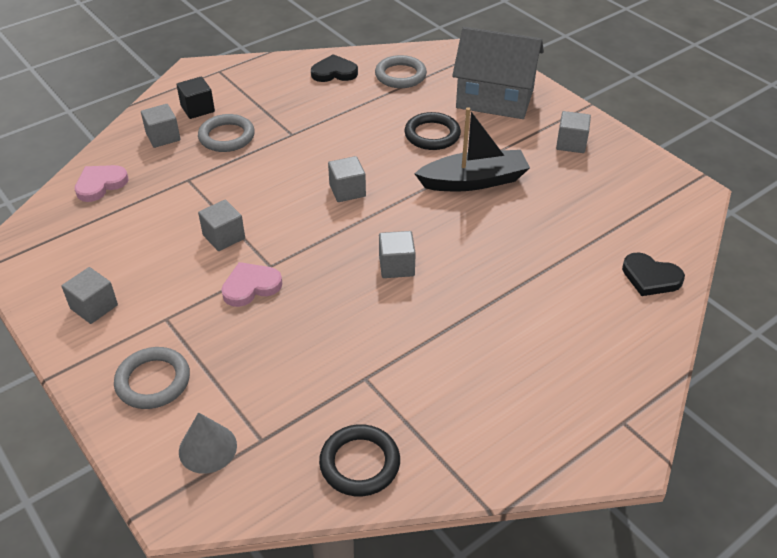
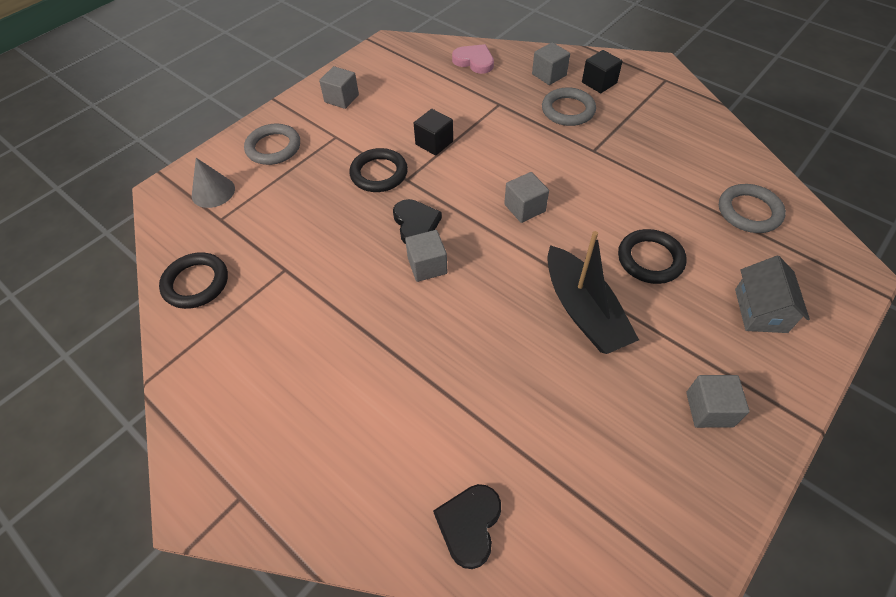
camera: 80 degrees right, 10 degrees up
grey cube [198,200,245,251] -> black cube [414,109,453,156]
pink heart [221,262,282,307] -> black ring [349,148,408,192]
black heart [311,54,358,82] -> black heart moved to [393,199,442,244]
grey house [452,27,544,119] -> grey house [735,256,810,333], size x0.56

